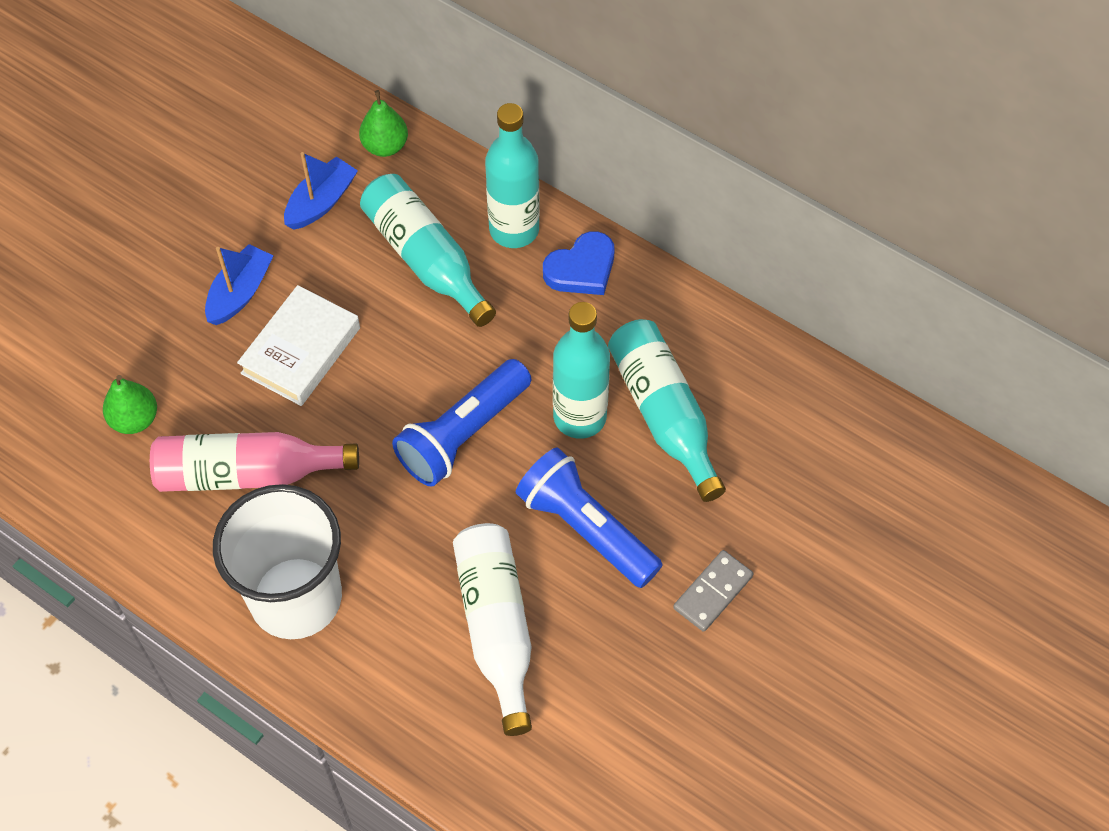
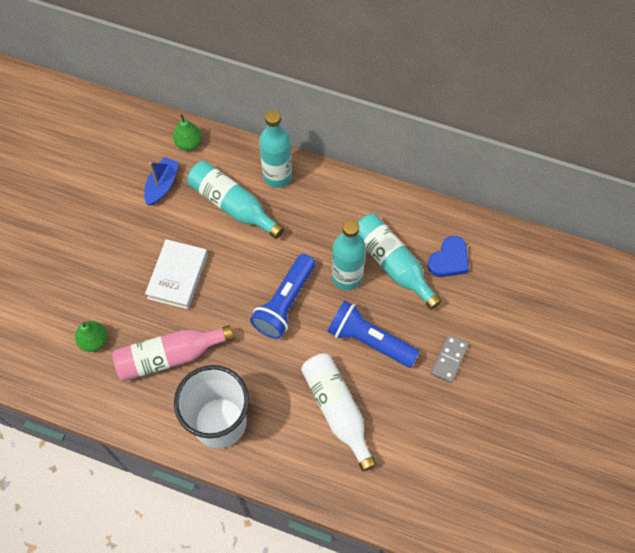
camera: 15 degrees left, 5 degrees up
blue boat [205,244,273,325] -> none
blue heart [543,231,615,295] -> blue heart moved to [428,236,469,277]

